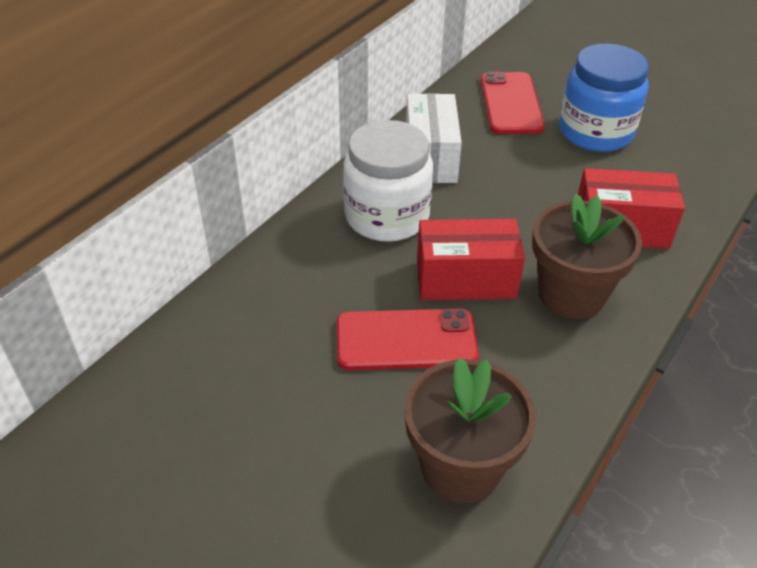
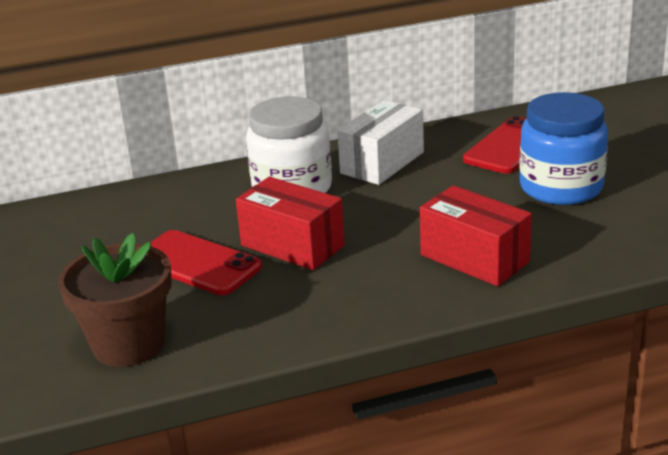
camera: 40 degrees right, 15 degrees down
brown flower pot [532,194,642,319] -> none

